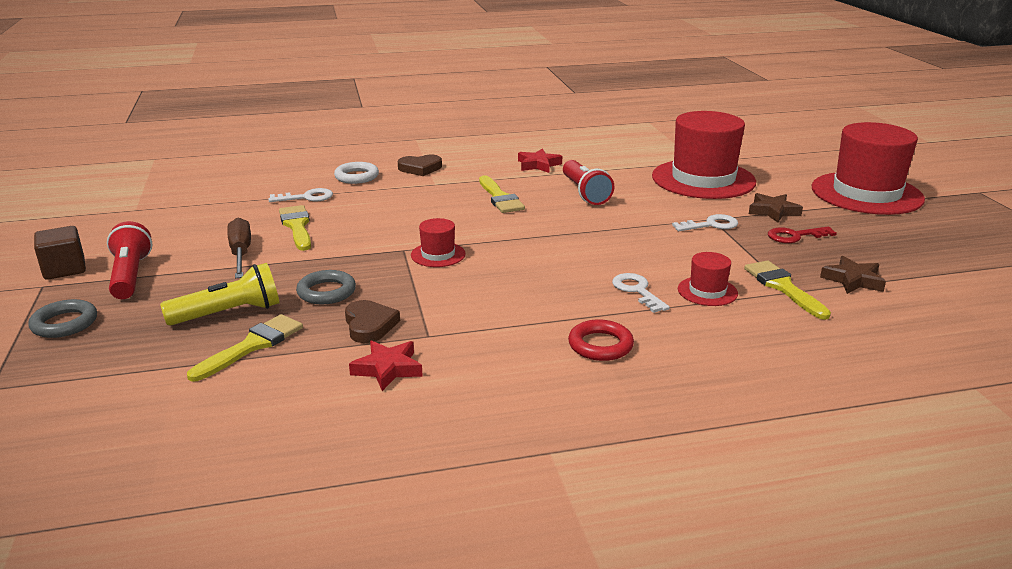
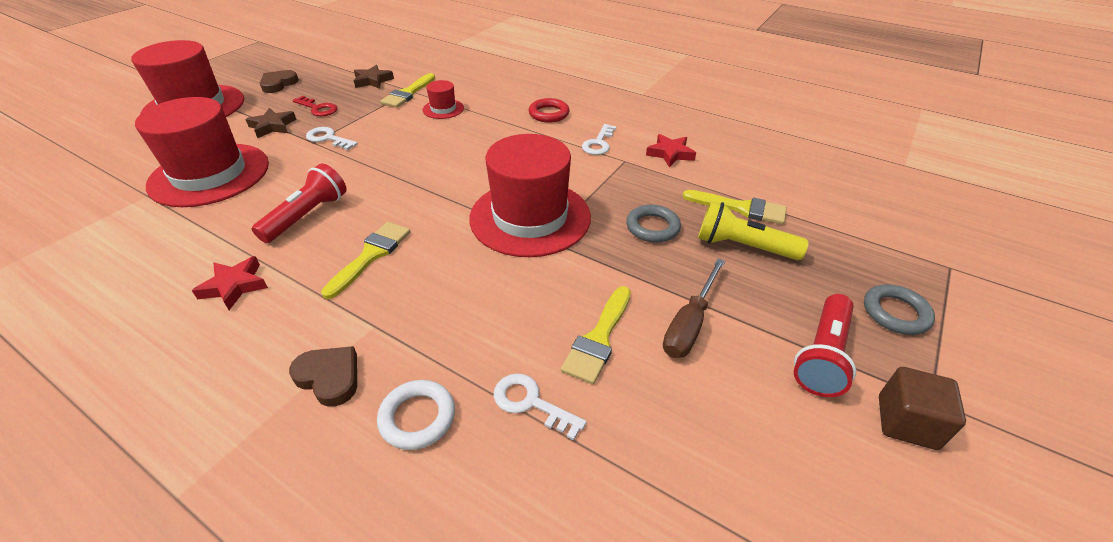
camera: 135 degrees left, 15 degrees up
yellow brush [187,314,303,381] -> yellow brush turned 150 degrees counterclockwise [683,190,787,224]
brown heart [345,300,400,343] -> brown heart moved to [260,70,299,93]
red hat [411,218,466,267] -> red hat [469,134,591,257], size x2.26
white key [612,273,670,313] -> white key moved to [582,124,616,155]

